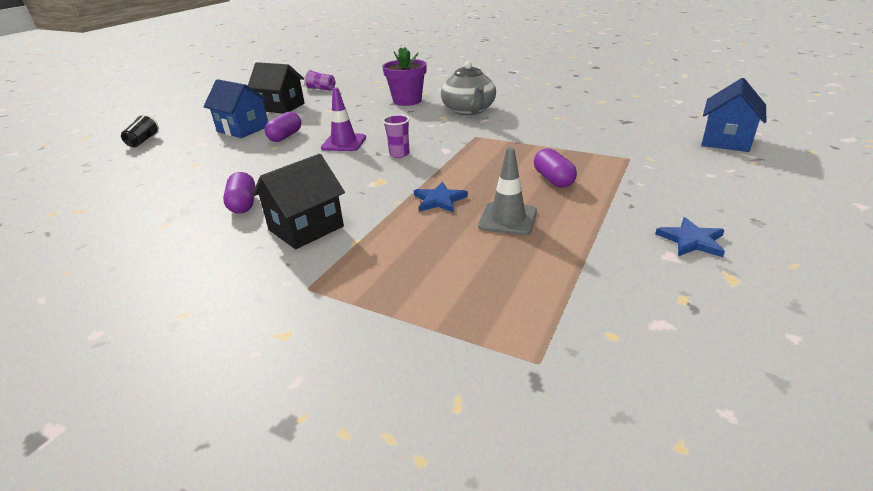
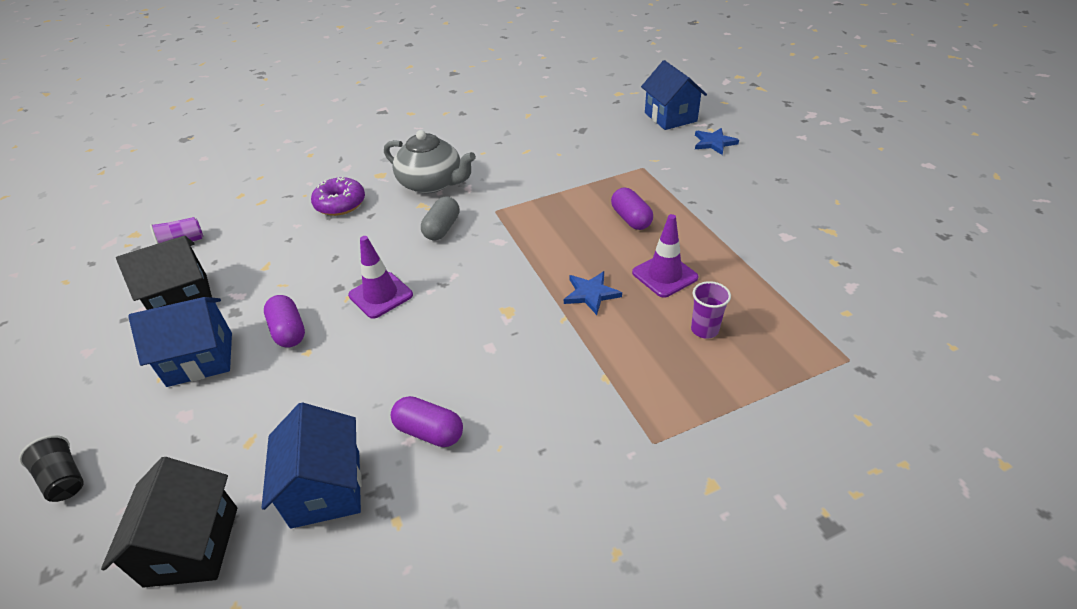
camera: 50 degrees left, 10 degrees up
black house [252,154,345,249] -> black house moved to [101,457,237,588]
purple flower pot [382,47,427,106] -> purple donut [311,177,365,216]
purple cup [383,114,410,158] -> purple cup moved to [691,281,731,339]
grey traffic cone [478,148,537,235] -> purple traffic cone [632,214,698,298]
purple capsule [534,148,577,188] -> purple capsule turned 45 degrees clockwise [611,188,653,230]
blue star [655,217,725,257] -> blue star moved to [695,128,739,155]
none -> blue house [261,402,362,529]
none -> grey capsule [421,197,460,241]

